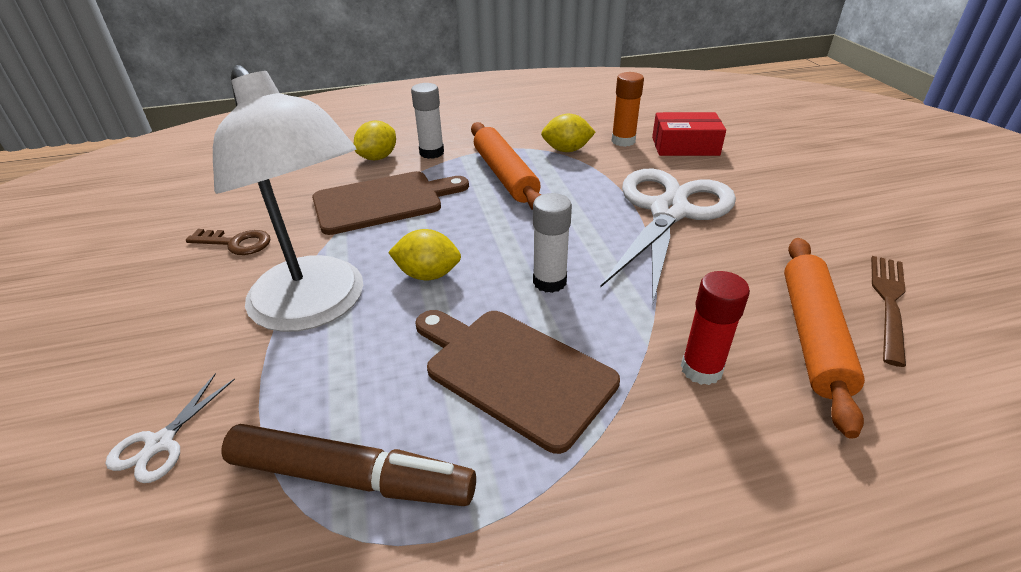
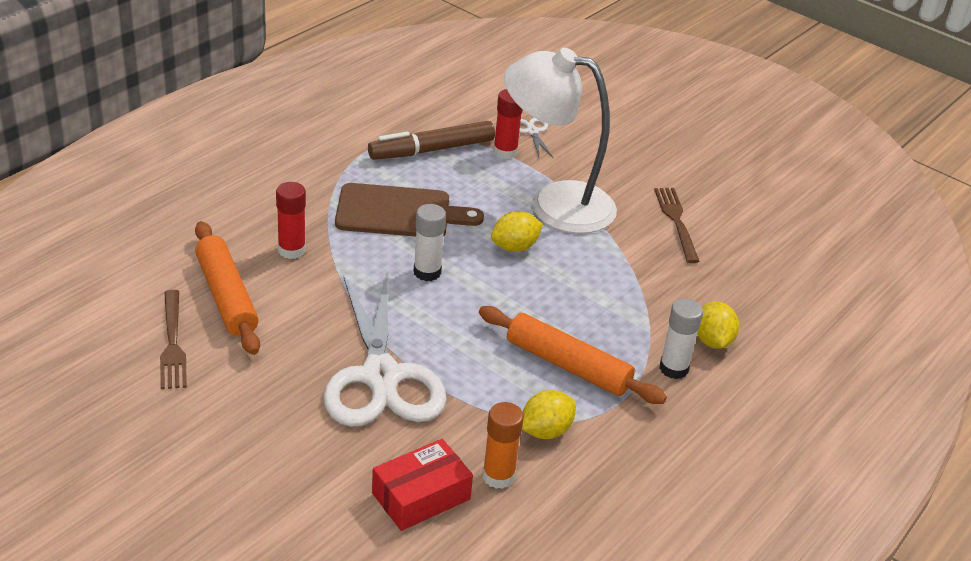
camera: 140 degrees right, 0 degrees up
brown key [186,229,270,255] -> brown fork [654,188,700,263]
brown cutting board [312,171,469,235] -> none
none -> red glue stick [493,89,523,159]

